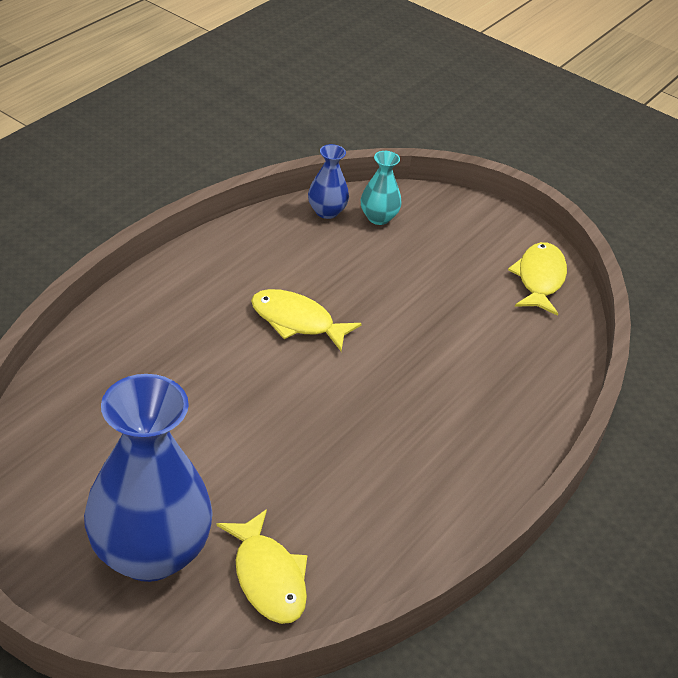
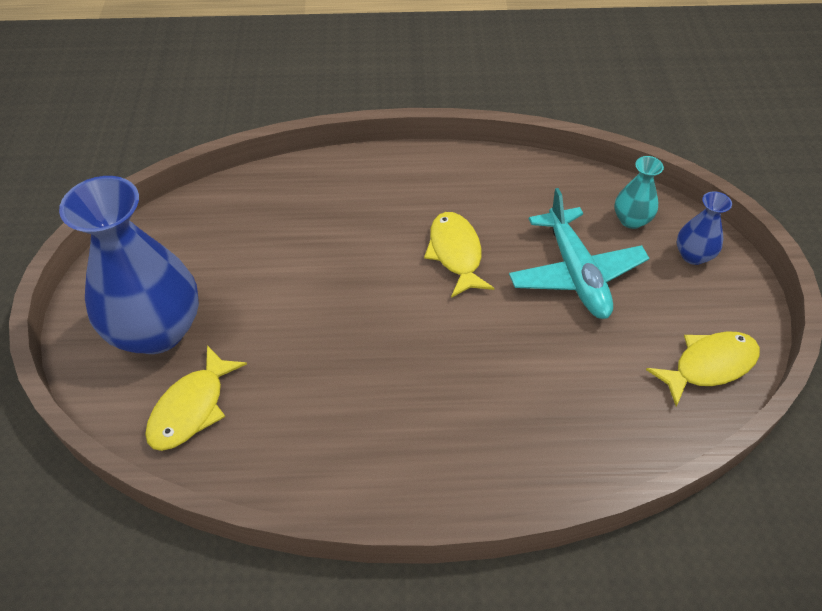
camera: 55 degrees right, 10 degrees up
blue vase [308,144,349,219] -> blue vase moved to [677,191,732,265]
none -> turquoise plane [509,188,649,319]

